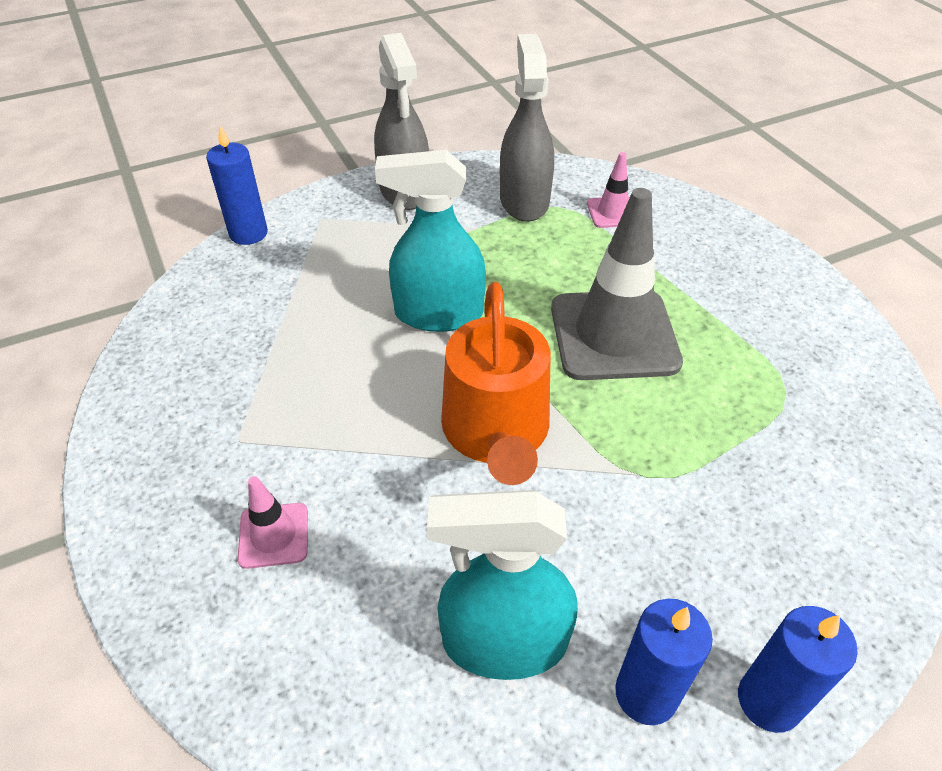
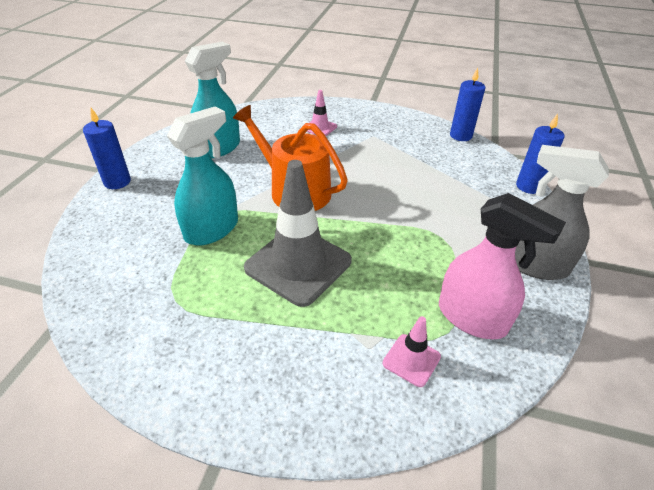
camera: 130 degrees right, 5 degrees down
turquoise spray bottle [375,150,486,332] -> turquoise spray bottle moved to [167,106,238,245]
grey spray bottle [500,34,554,222] -> pink spray bottle [439,193,566,339]
blue candle [615,599,713,725] -> blue candle moved to [450,68,485,141]

